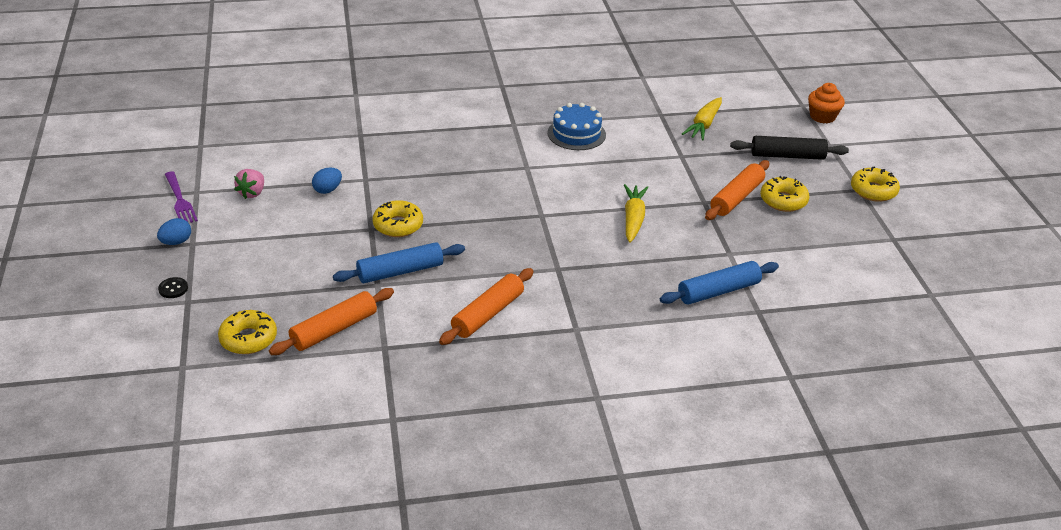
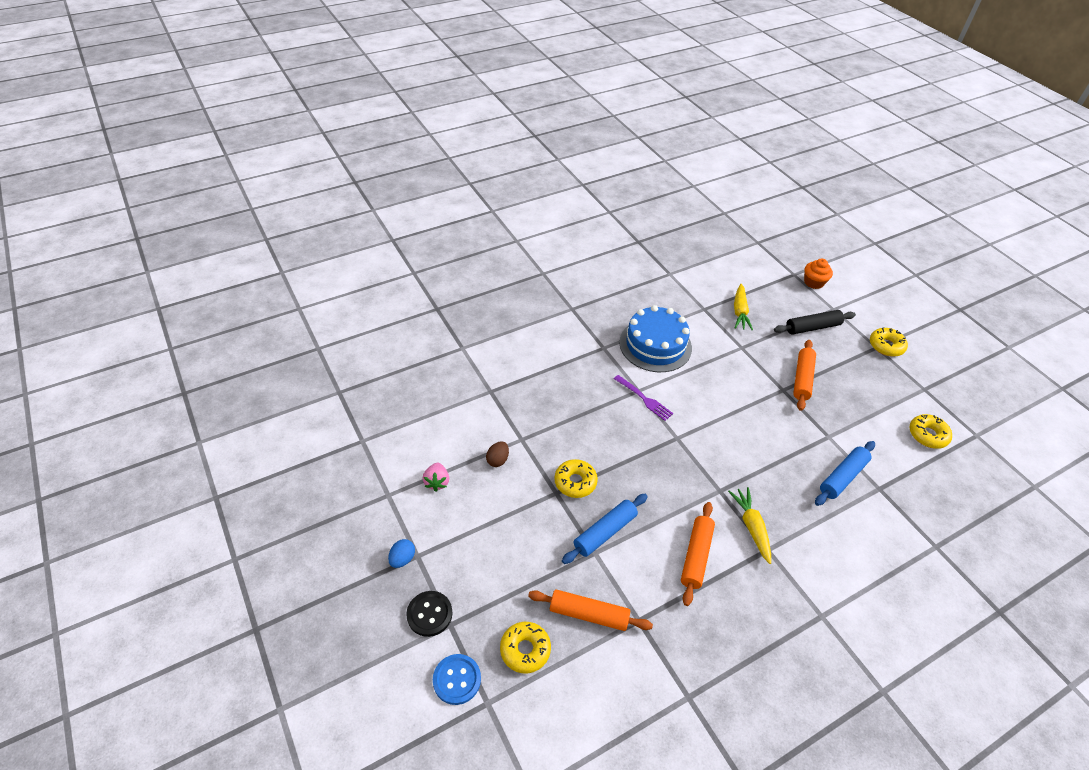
camera: 20 degrees left, 10 degrees up
black button [158,277,188,298] -> black button [406,591,453,637], size x1.75
purple fork [165,171,198,223] -> purple fork moved to [614,375,673,421]
orange rolling pin [269,288,394,355] -> orange rolling pin turned 75 degrees clockwise [528,589,653,631]
blue egg [312,168,342,194] -> brown egg [486,441,509,467]
blue cake [547,103,606,150] -> blue cake [619,305,692,372], size x1.52
yellow carrot [624,184,648,243] -> yellow carrot moved to [728,487,771,564]
yellow donut [760,176,810,212] -> yellow donut moved to [909,414,952,449]
none -> blue button [433,654,481,705]

